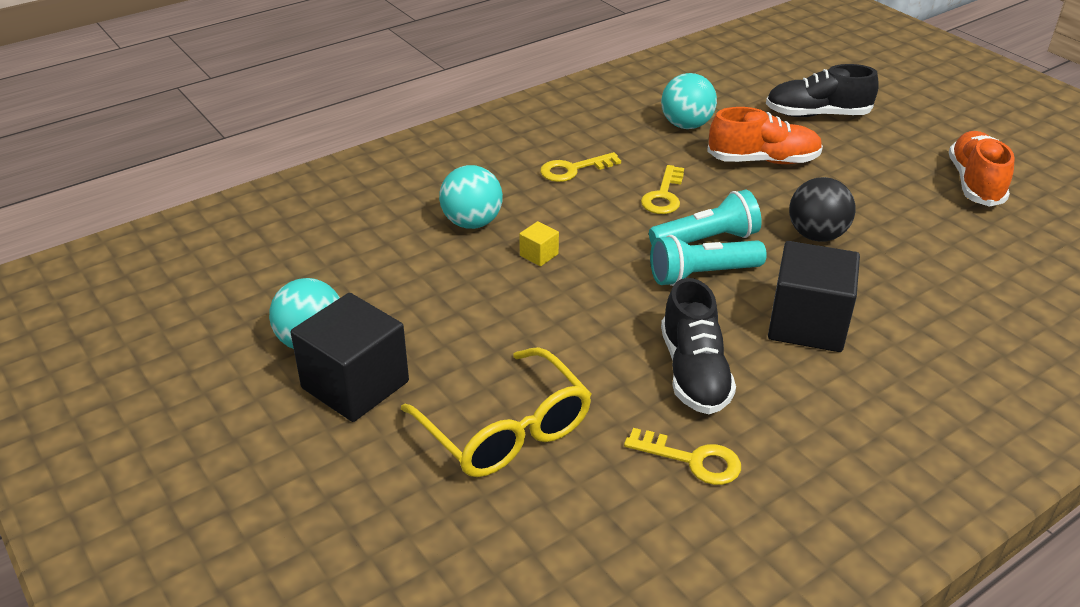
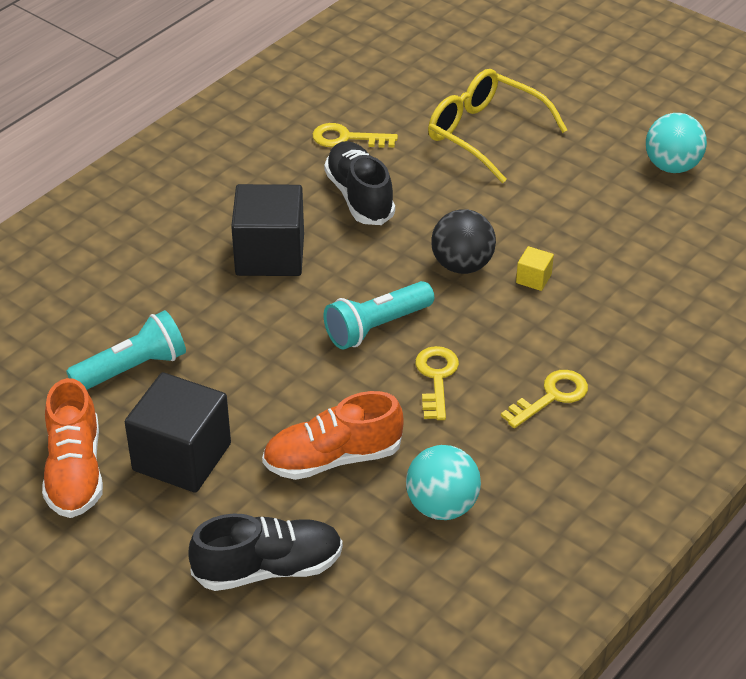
camera: 165 degrees right, 5 degrees up
black cube [291,293,409,422] -> black cube moved to [125,372,231,493]
turquoise ball [439,165,503,229] -> none
turquoise flashlight [650,235,767,286] -> turquoise flashlight moved to [66,310,186,390]
black ball [789,177,856,242] -> black ball moved to [431,209,496,274]

